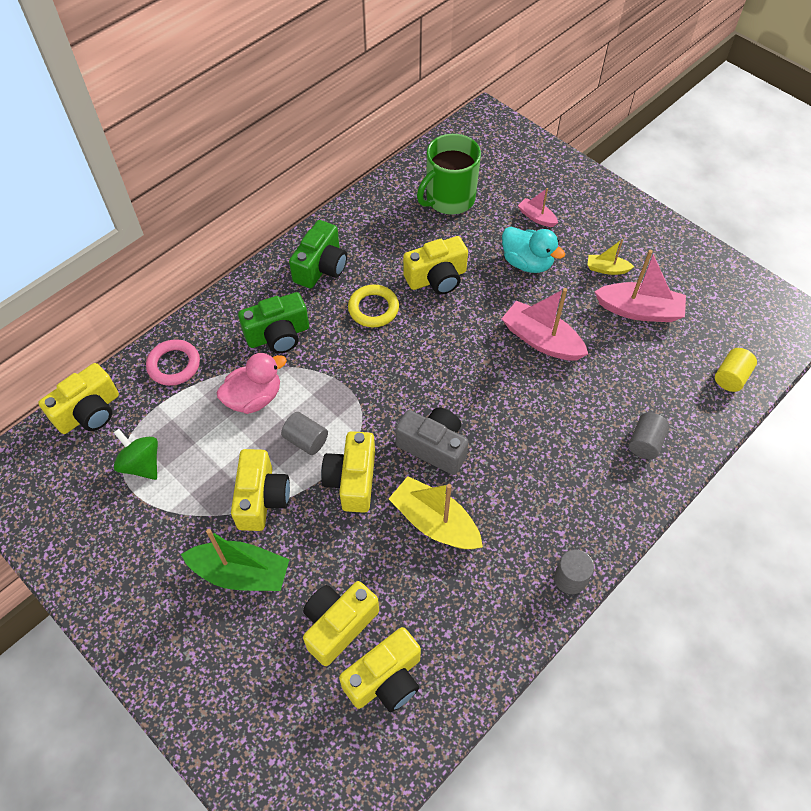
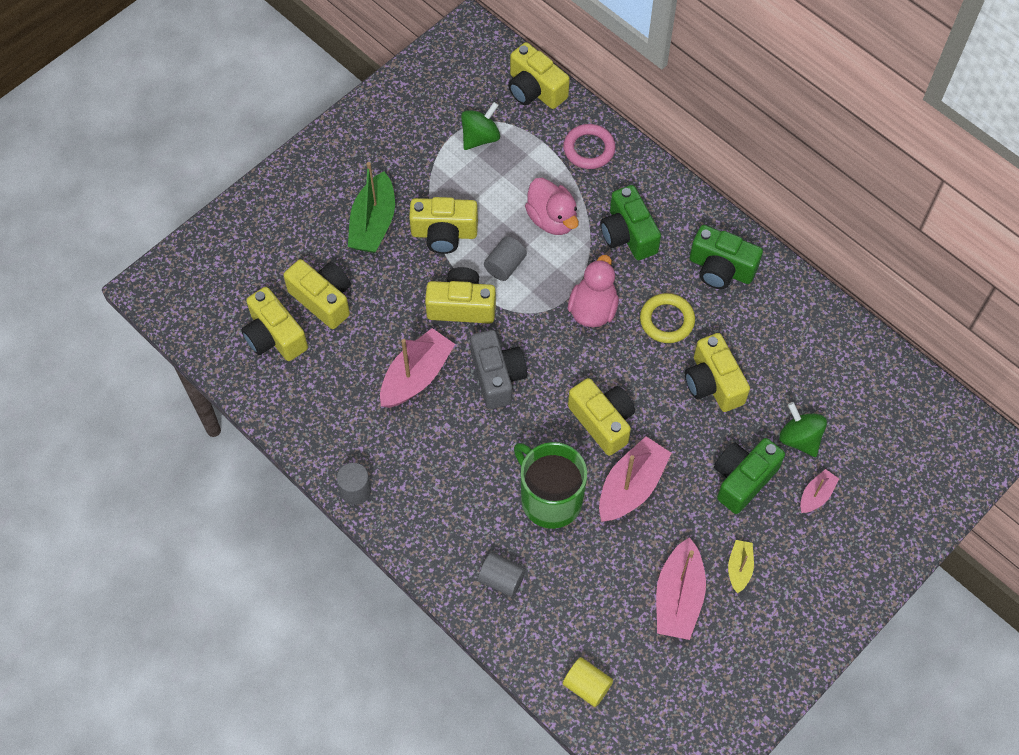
camera: 90 degrees right, 5 degrees up
yellow boat [389,476,483,549] -> pink boat [380,328,455,408]
grey camera [395,407,469,475] -> grey camera turned 45 degrees counterclockwise [470,330,527,409]
green mug [417,134,481,215] -> green mug moved to [514,442,587,529]
turquoise duck [502,227,565,273] -> green camera [714,438,785,514]
none -> pink duck [568,255,619,327]
none -> yellow camera [568,378,635,456]
none -> green spinning top [779,402,827,457]

